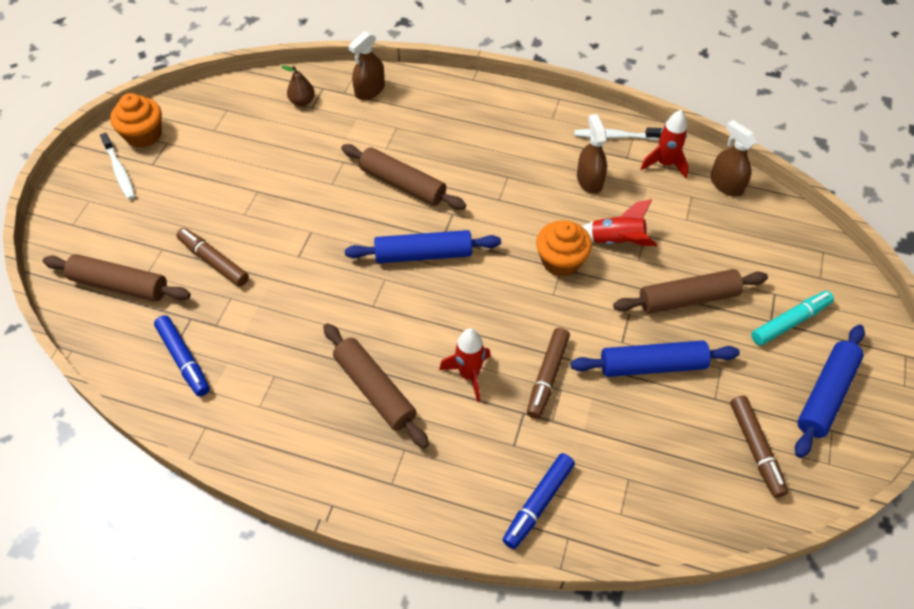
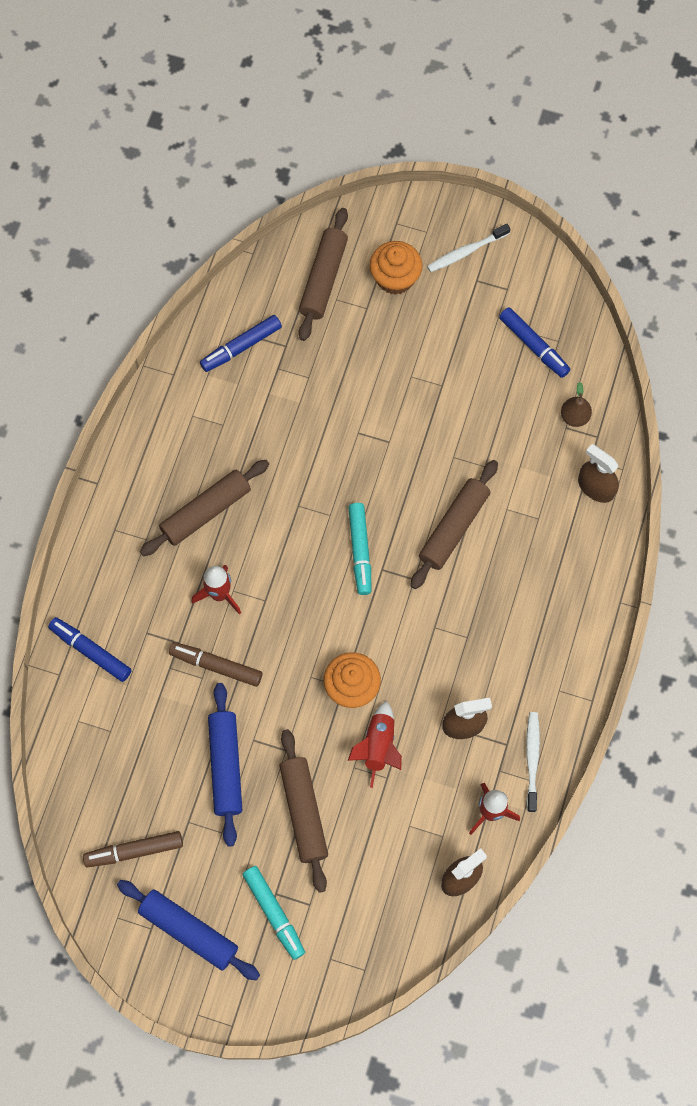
camera: 90 degrees right, 15 degrees up
orange cupcake [110,93,162,148] -> orange cupcake moved to [370,241,422,295]
brown marker [176,228,249,287] -> none
blue rolling pin [345,230,501,263] -> turquoise marker [348,503,371,595]
none -> blue marker [499,307,570,378]

